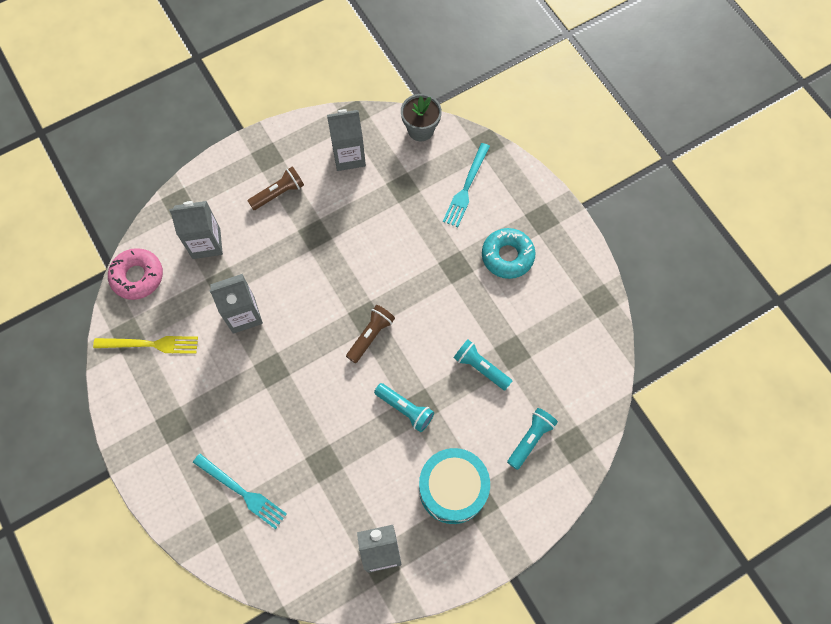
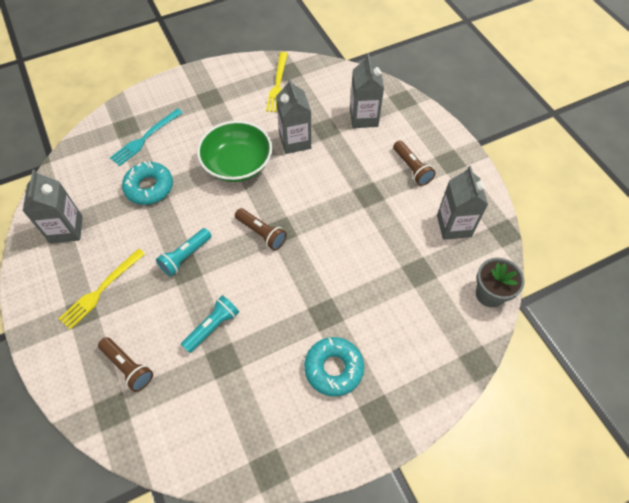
camera: 95 degrees right, 10 degrees down
pink donut [108,248,163,300] -> none
turquoise drum [419,448,490,524] -> yellow fork [59,249,145,330]
turquoise fork [443,143,490,227] -> none
turquoise flashlight [507,408,558,470] -> brown flashlight [98,337,153,392]
none -> turquoise donut [122,161,173,205]
none -> green bowl [197,121,272,182]

